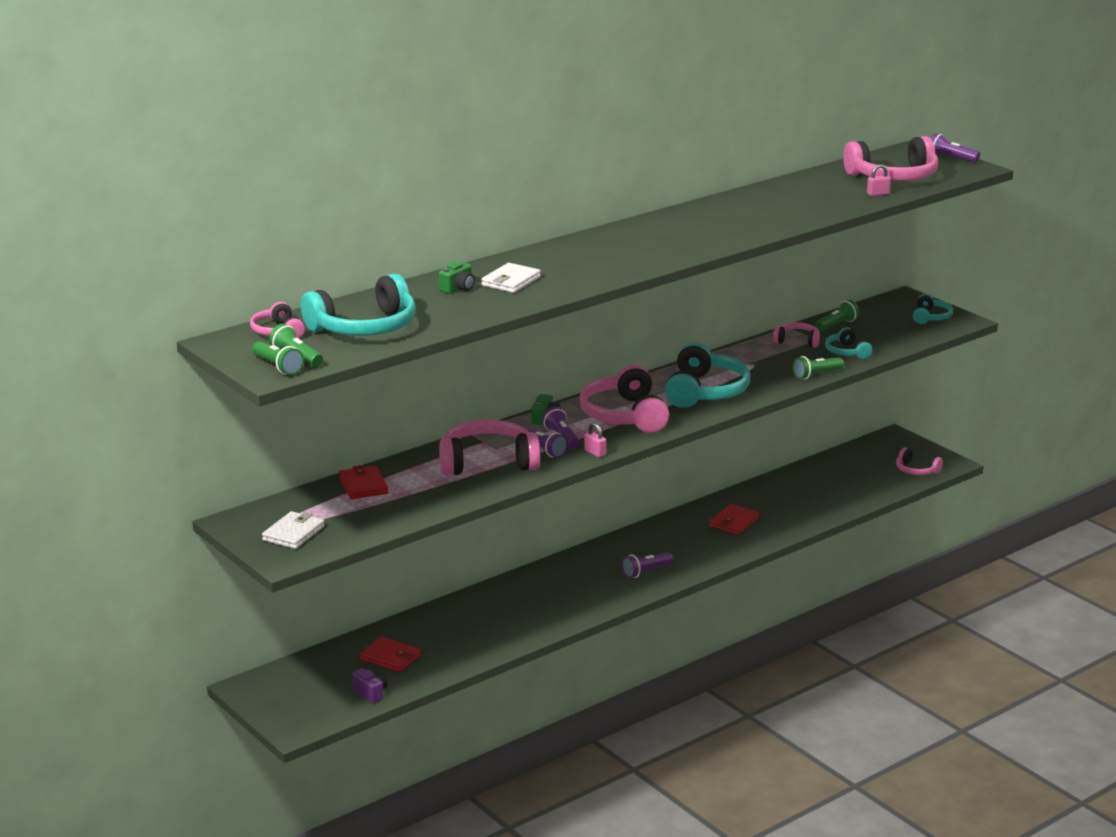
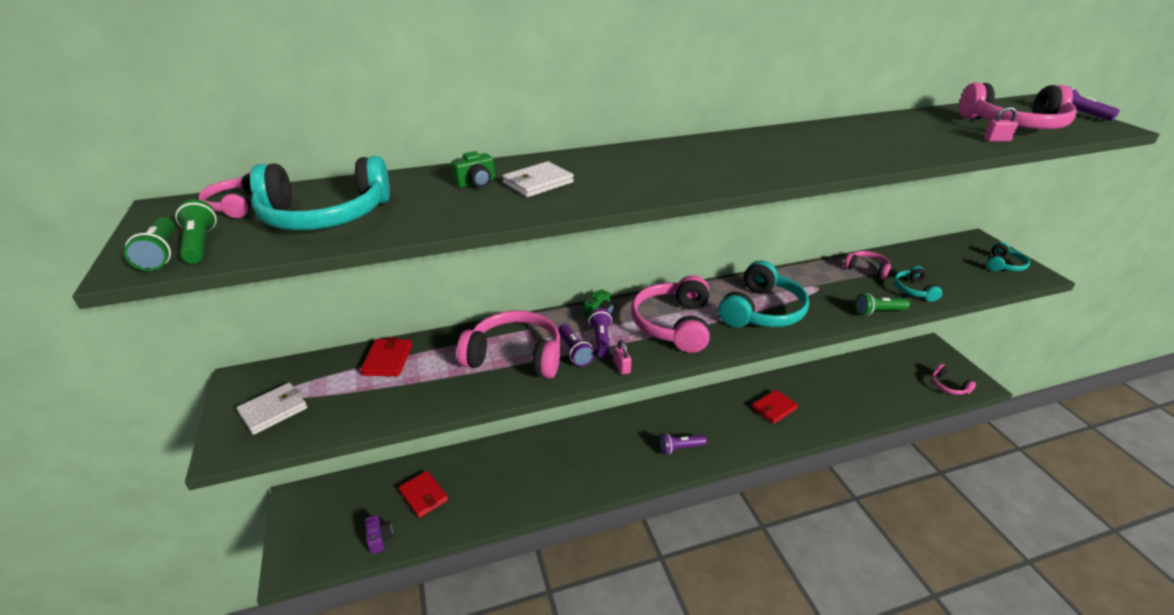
camera: 20 degrees right, 10 degrees up
green flashlight [815,300,859,332] -> none

